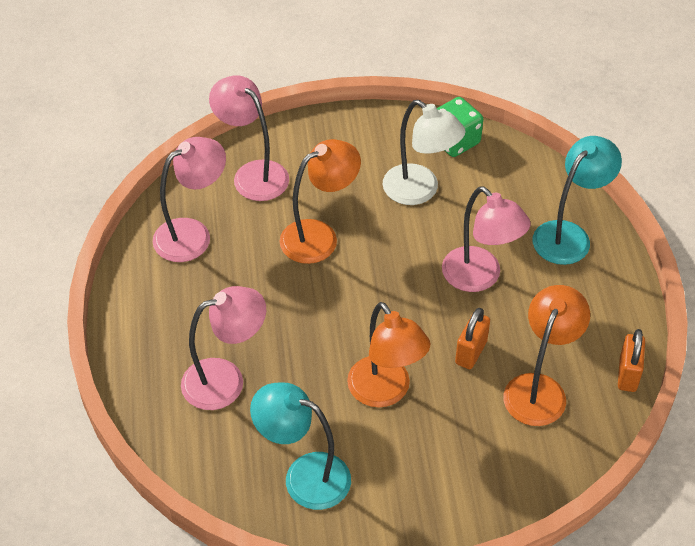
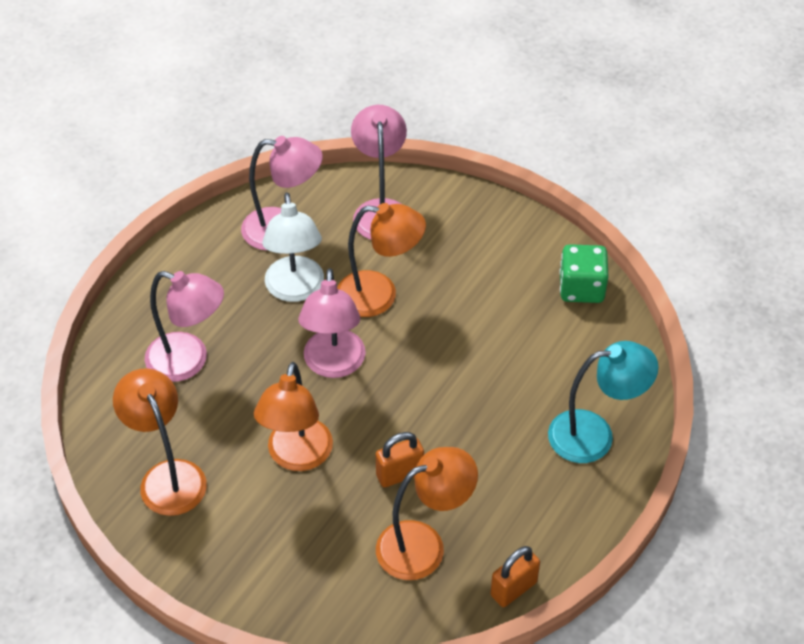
camera: 40 degrees right, 0 degrees up
turquoise lamp [250,382,351,510] -> orange lamp [113,368,207,516]
white lamp [383,100,466,205] -> white lamp moved to [262,192,324,302]
pink lamp [442,186,531,292] -> pink lamp moved to [298,268,366,378]

